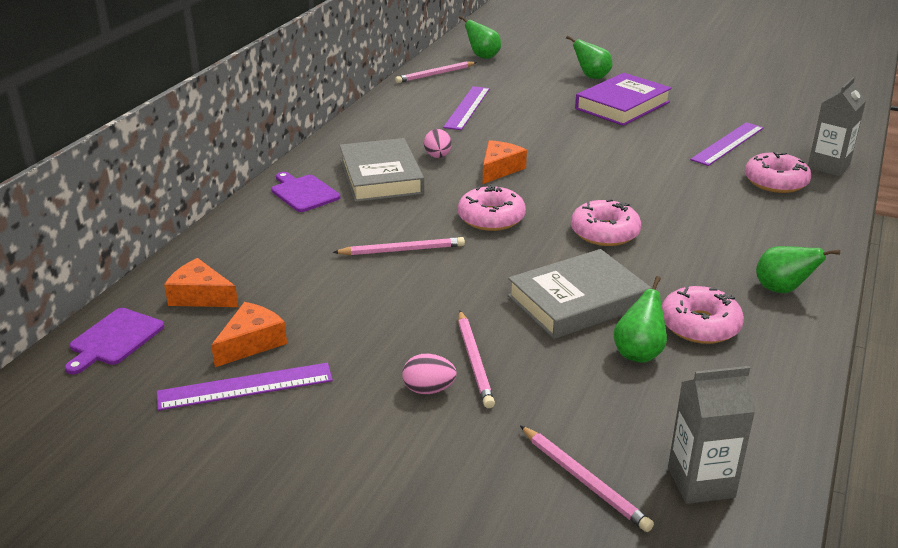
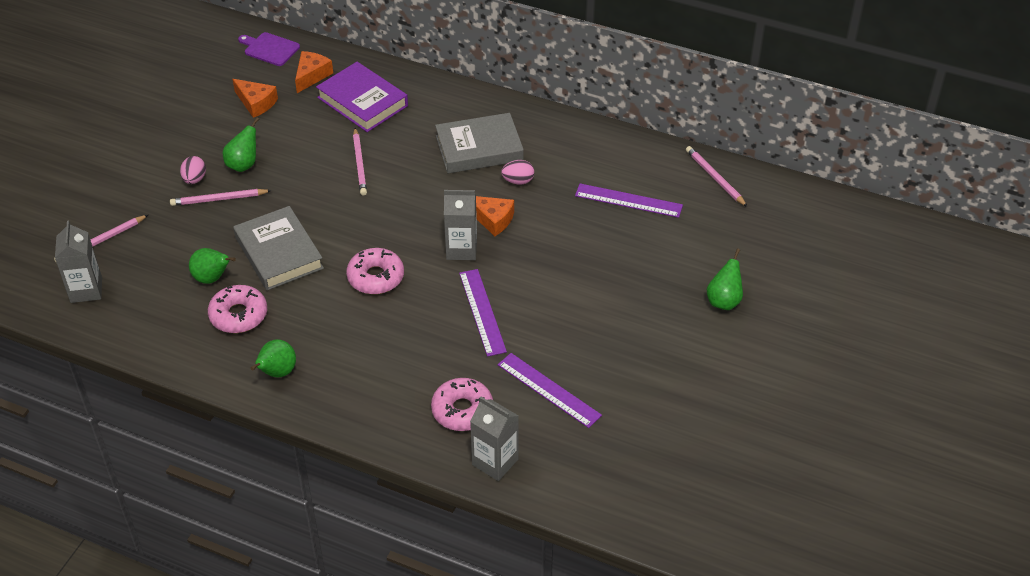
camera: 90 degrees right, 15 degrees up
purple ruler [157,363,333,411] -> purple ruler moved to [459,269,507,357]
purple cutting board [271,172,340,212] -> none
pink donut [458,184,526,231] -> none
green pear [459,15,501,59] -> green pear moved to [223,117,259,172]
purple book [575,73,672,126] -> purple book moved to [316,62,408,132]
none -> grey carton [444,190,477,260]

